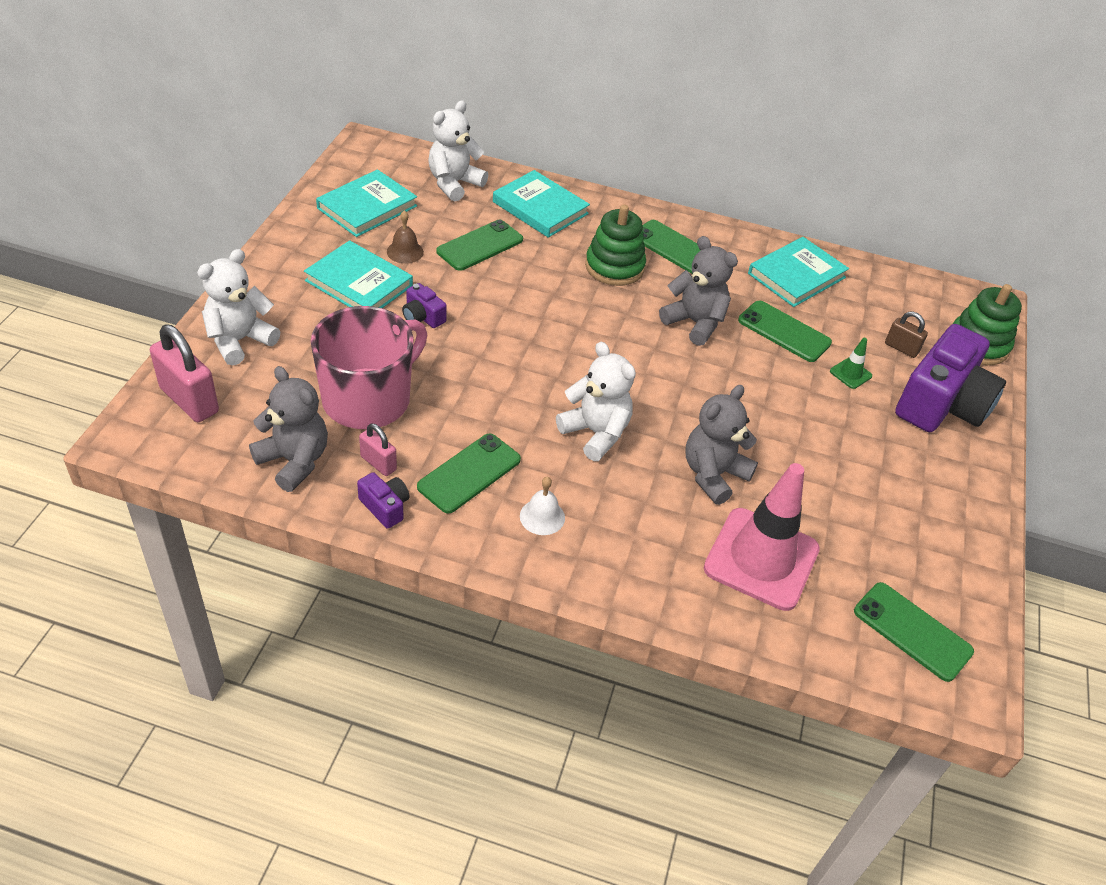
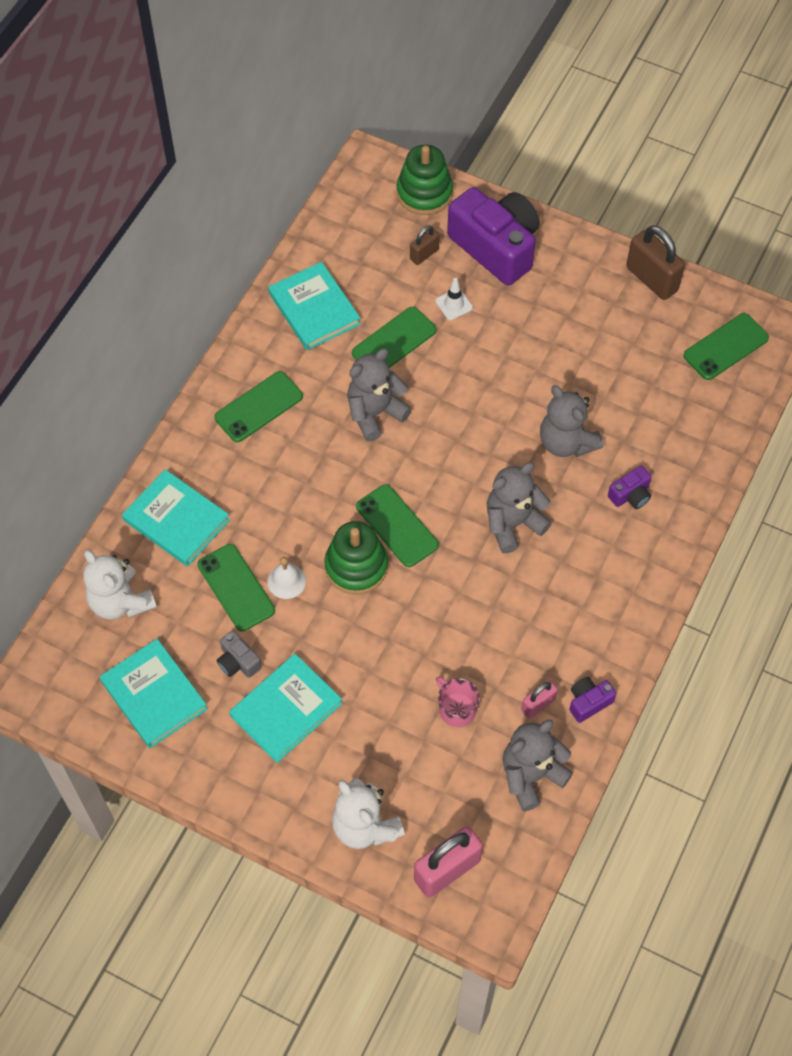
camera: 75 degrees left, 15 degrees up
pink mug [311,306,427,429] -> pink mug [436,676,480,727], size x0.45
brown bell [387,210,424,264] -> grey camera [217,630,262,678]
purple camera [402,283,447,328] -> purple camera moved to [608,466,651,509]
green phone [417,434,521,513] -> green phone moved to [356,484,439,567]
turquoise book [493,170,590,238] -> turquoise book turned 75 degrees clockwise [122,469,230,566]
white bell [520,477,565,535] -> white bell moved to [267,557,306,599]
white teddy bear [556,342,636,461] -> grey teddy bear [487,462,552,554]
green stacking toy [585,205,646,286] -> green stacking toy moved to [324,521,388,594]
pink traffic cone [704,463,820,611] -> none
green traffic cone [830,338,872,389] -> white traffic cone [435,278,473,320]
none -> brown padlock [626,225,685,300]

